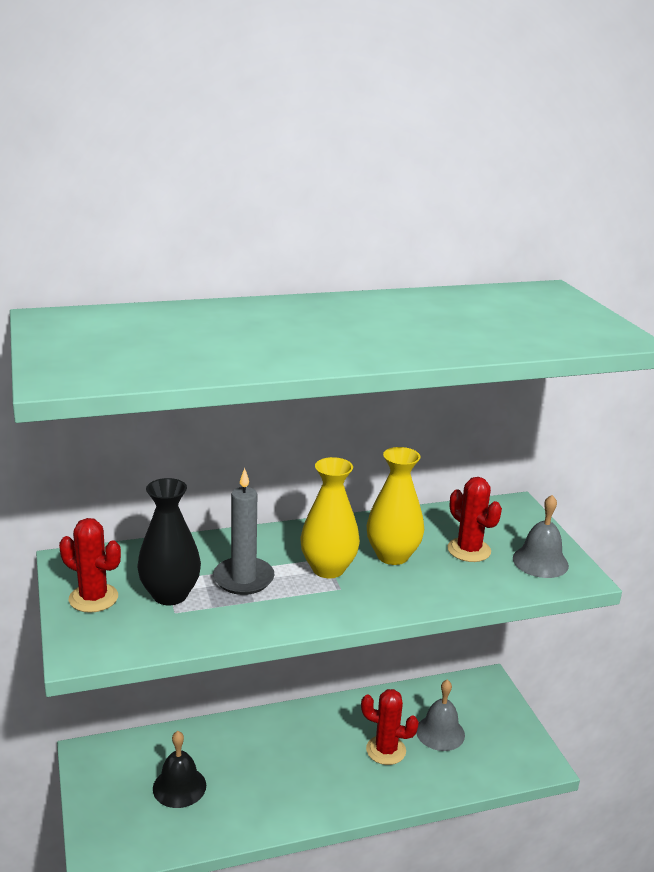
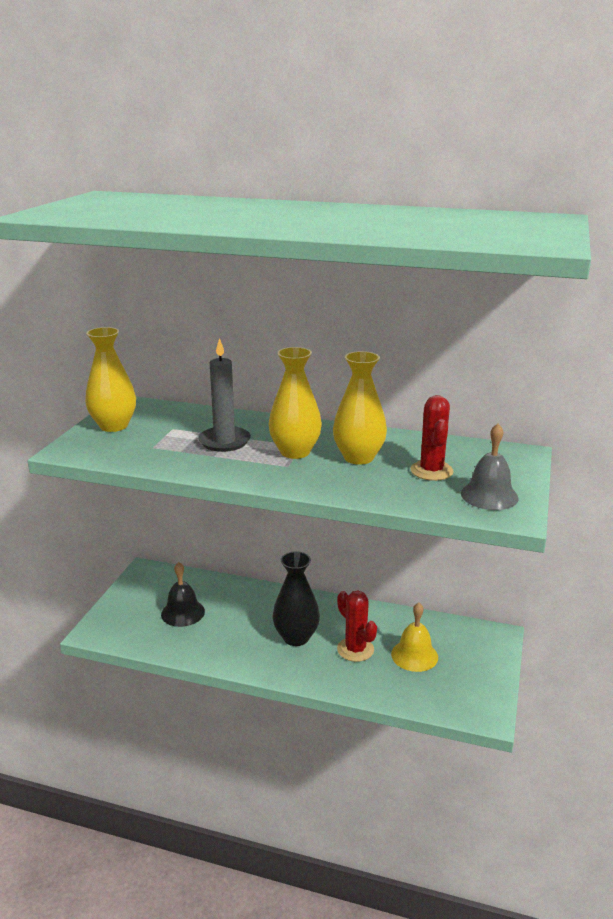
camera: 35 degrees right, 0 degrees up
red cactus [59,518,121,613] -> yellow vase [85,327,136,432]
black vase [137,478,201,605] -> black vase moved to [273,551,320,646]
grey bell [416,679,465,751] -> yellow bell [391,602,438,672]

